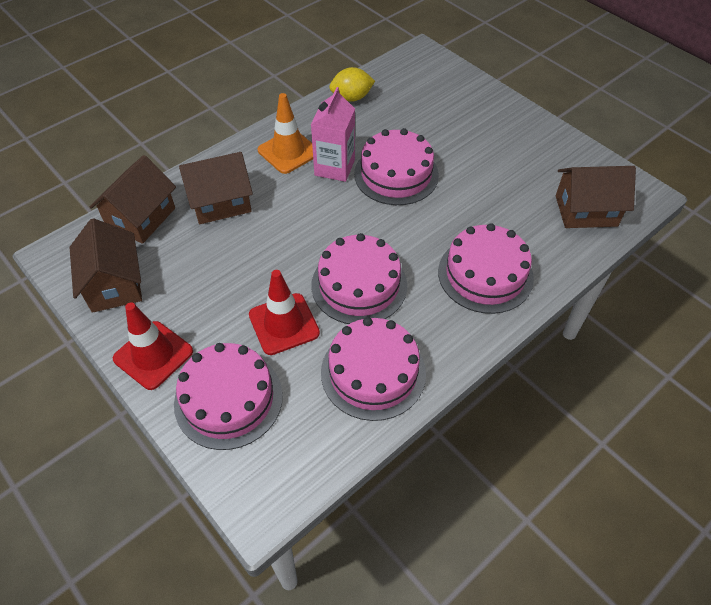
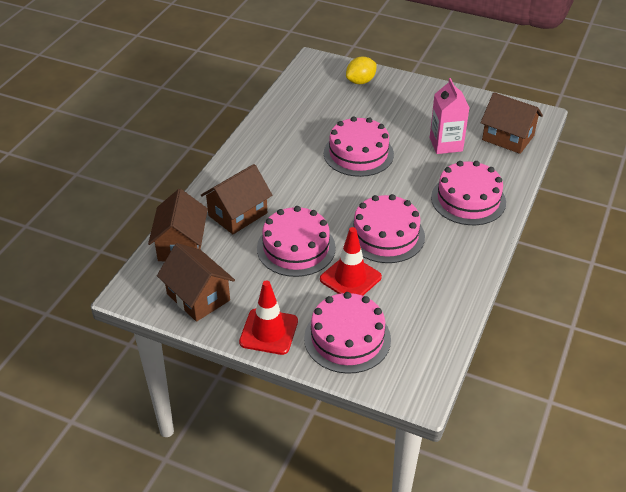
camera: 25 degrees left, 10 degrees down
orange traffic cone [258,93,313,174] -> none
pink carton [311,87,355,182] -> pink carton moved to [430,78,469,154]
pink cake [321,317,426,421] -> pink cake moved to [257,206,336,277]
yellow lemon [329,67,375,102] -> yellow lemon moved to [346,57,377,84]
brown house [556,166,636,228] -> brown house turned 60 degrees clockwise [481,92,543,154]

